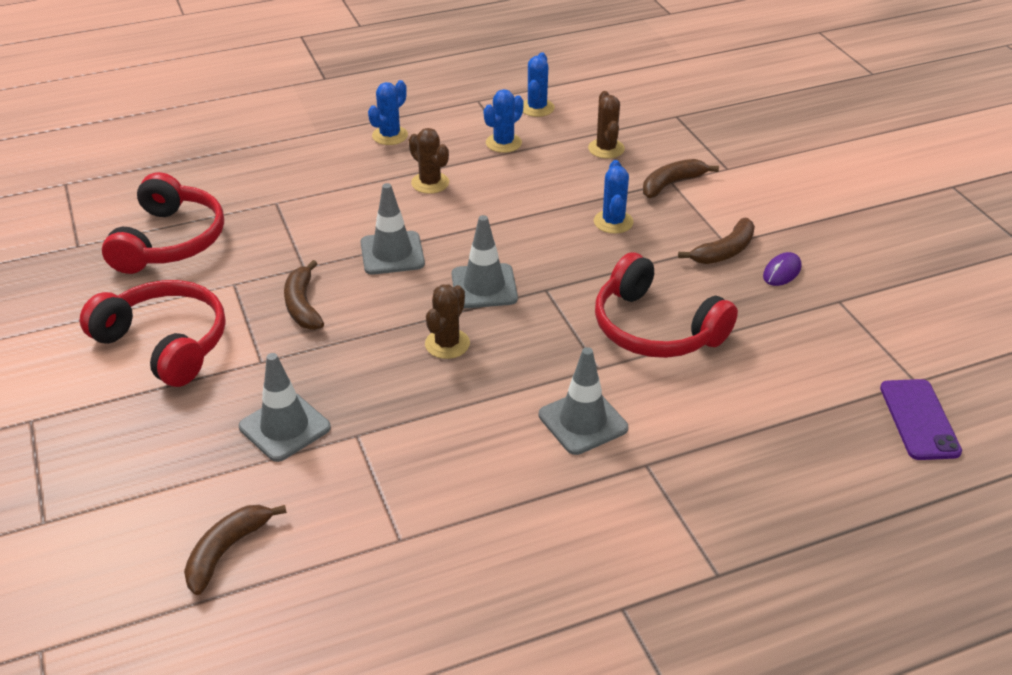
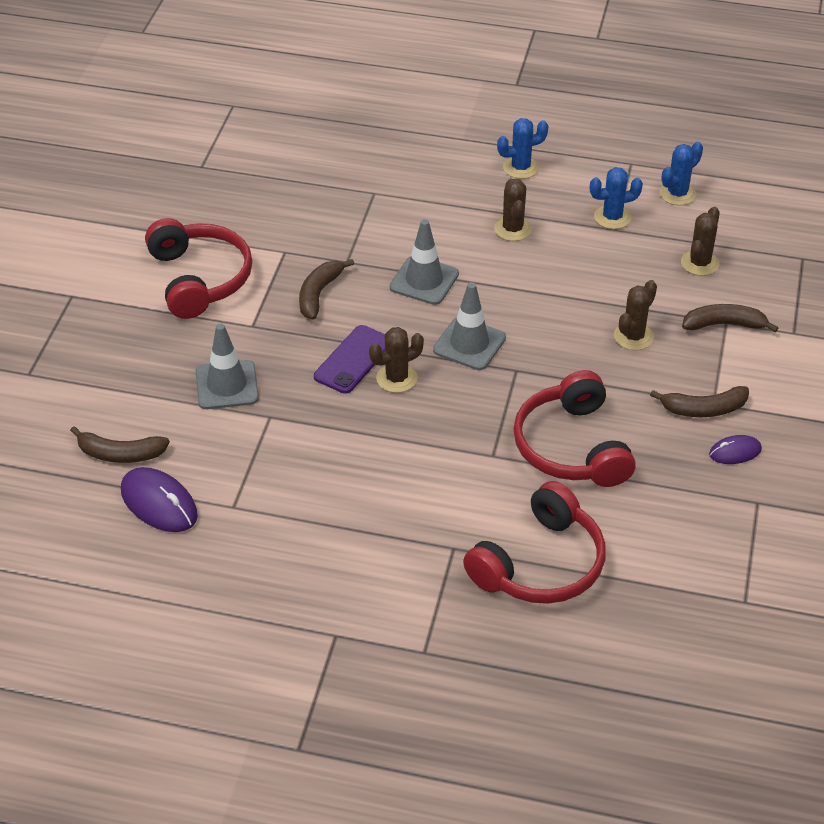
camera: 35 degrees right, 5 degrees up
red headphones [102,172,224,274] -> red headphones moved to [463,481,606,604]
brown banana [184,505,287,595] -> brown banana turned 150 degrees counterclockwise [70,426,170,463]
grey traffic cone [539,347,628,455] -> none
blue cactus [594,160,634,234] -> brown cactus [614,280,657,350]
purple phone [880,379,962,460] -> purple phone moved to [314,325,385,394]
none -> purple mouse [121,467,198,532]

